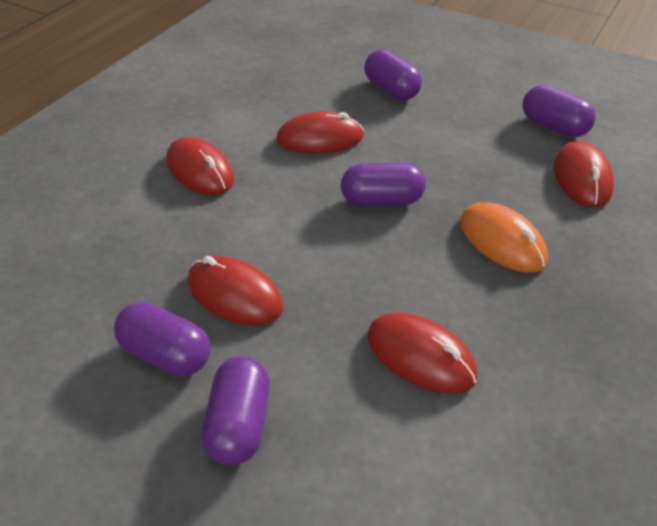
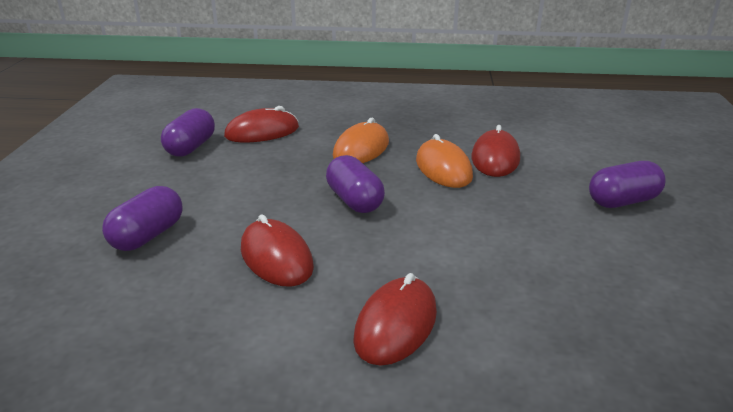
camera: 115 degrees left, 15 degrees down
purple capsule [114,302,211,376] -> none
red mouse [188,256,283,325] -> none
none -> orange mouse [416,134,473,188]

